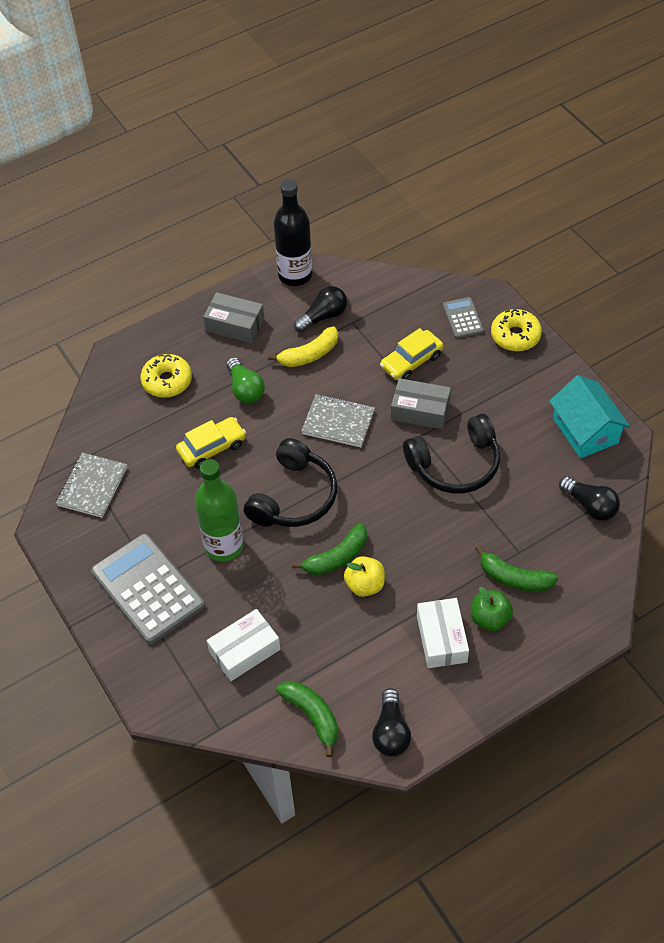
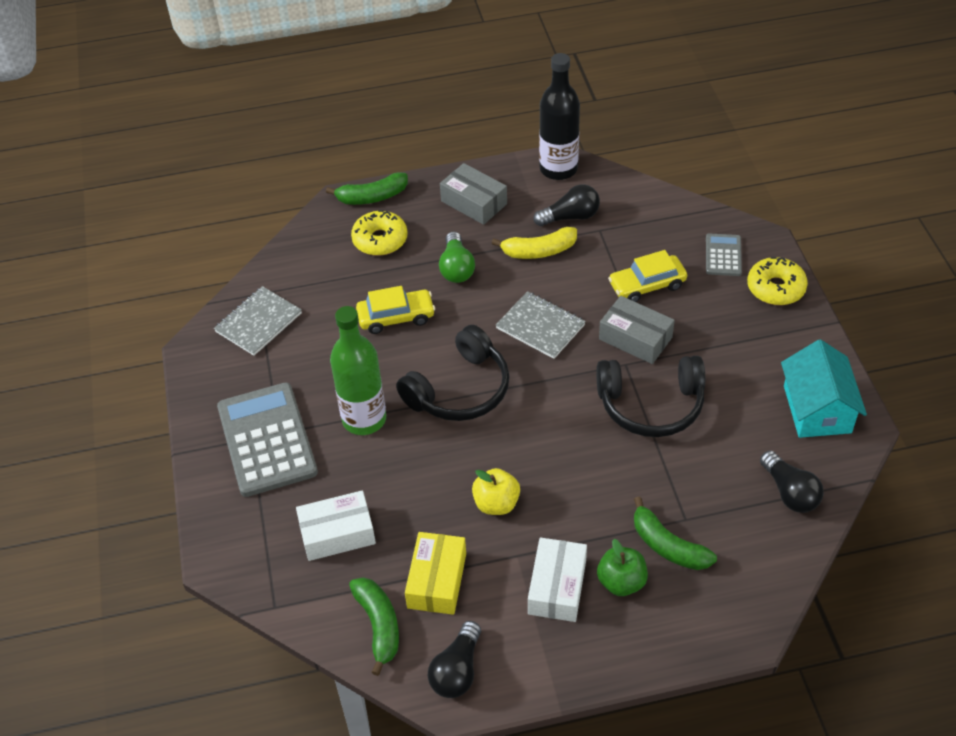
camera: 20 degrees right, 5 degrees down
green banana [292,524,367,575] -> green banana moved to [326,172,408,205]
none -> yellow box [405,532,466,615]

